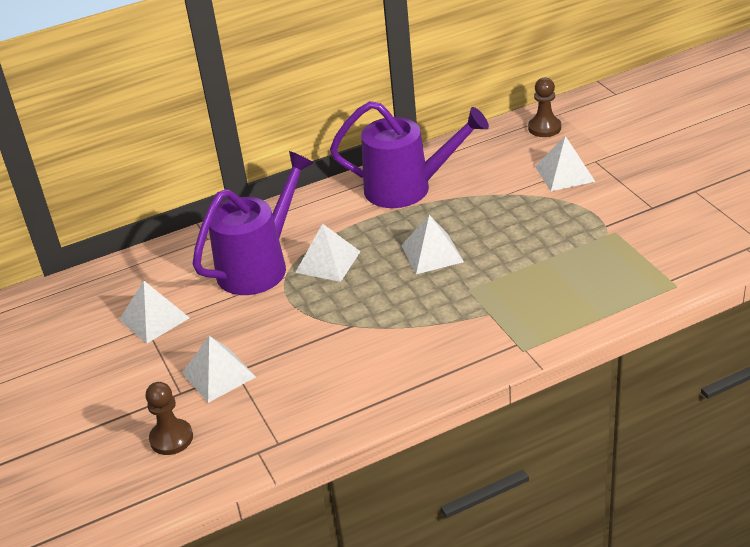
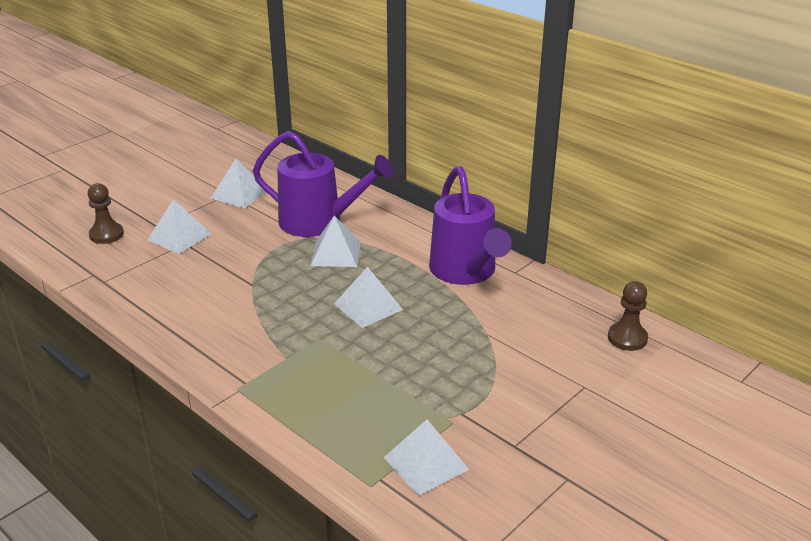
camera: 65 degrees right, 5 degrees down
white pyramid [535,136,595,191] -> white pyramid moved to [384,419,469,496]

